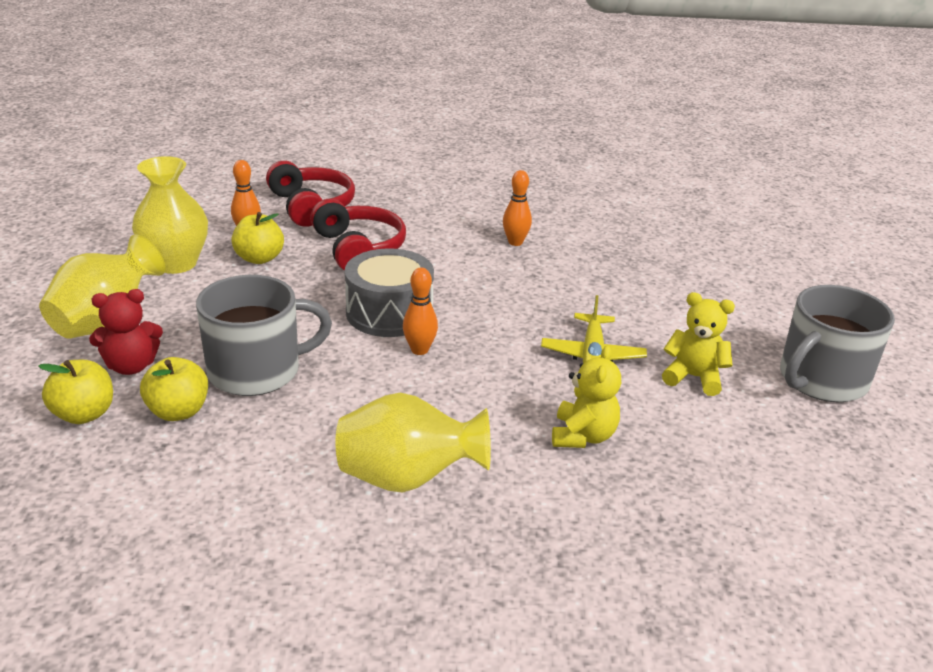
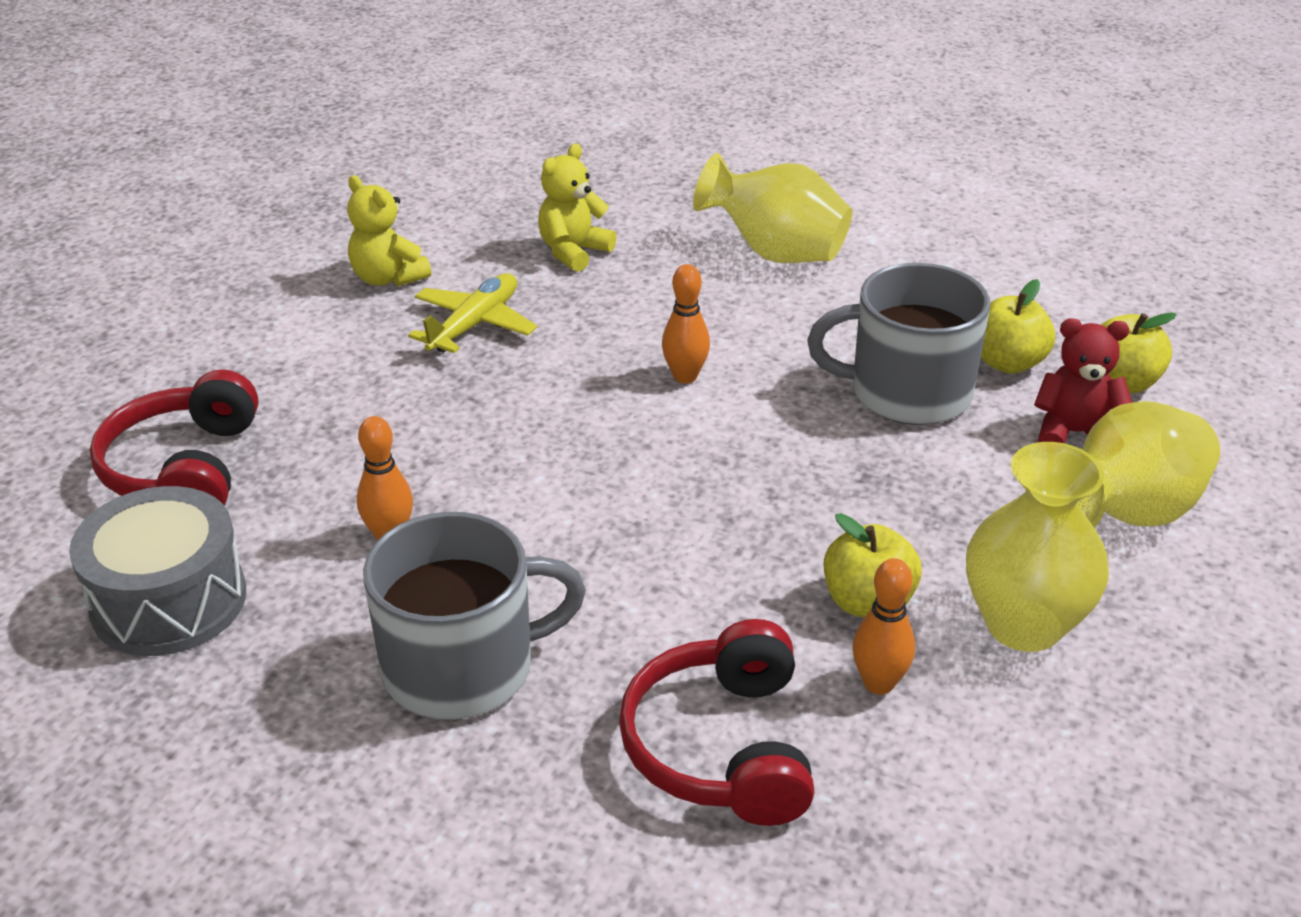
camera: 155 degrees left, 5 degrees up
red headphones [310,199,406,271] -> red headphones moved to [90,369,259,506]
grey drum [345,248,434,337] -> grey drum moved to [69,486,246,656]
grey mug [780,285,895,402] -> grey mug moved to [363,512,586,720]

